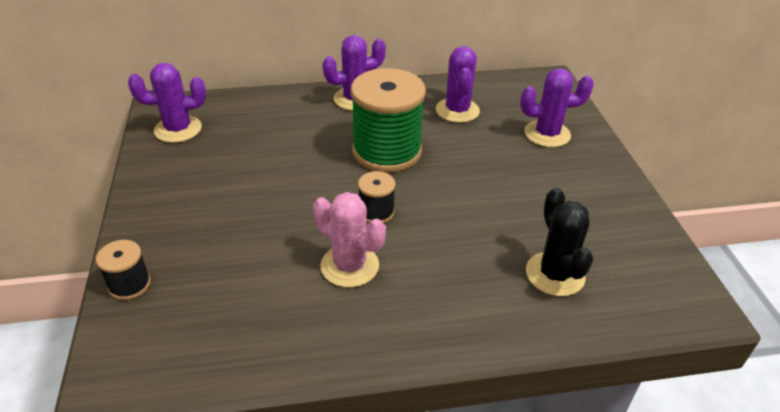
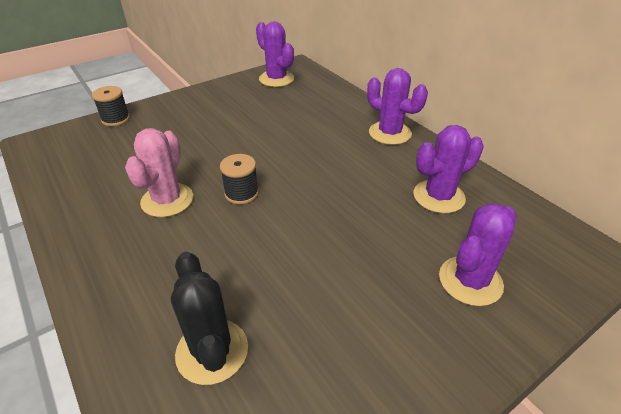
camera: 65 degrees right, 0 degrees up
green spool [351,68,426,172] -> none
purple cactus [520,68,594,147] -> purple cactus turned 75 degrees clockwise [439,203,517,306]
black cactus [526,188,593,296] -> black cactus turned 75 degrees counterclockwise [171,252,248,385]

